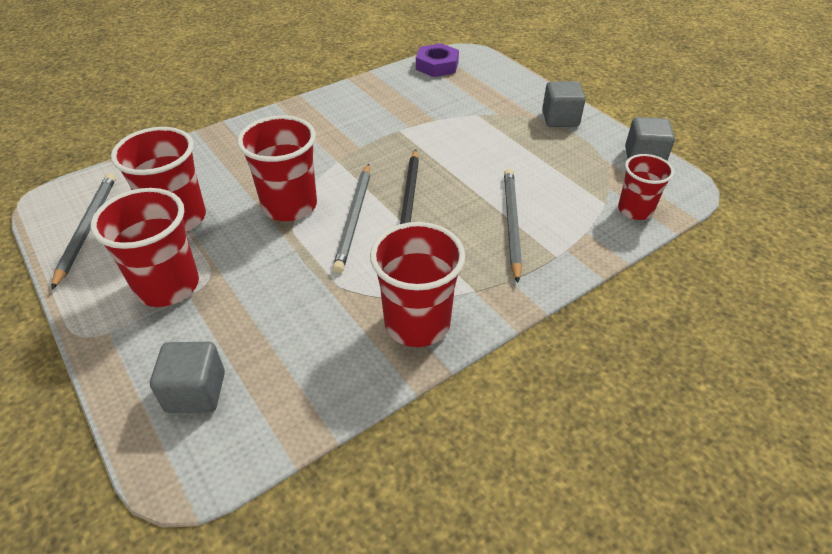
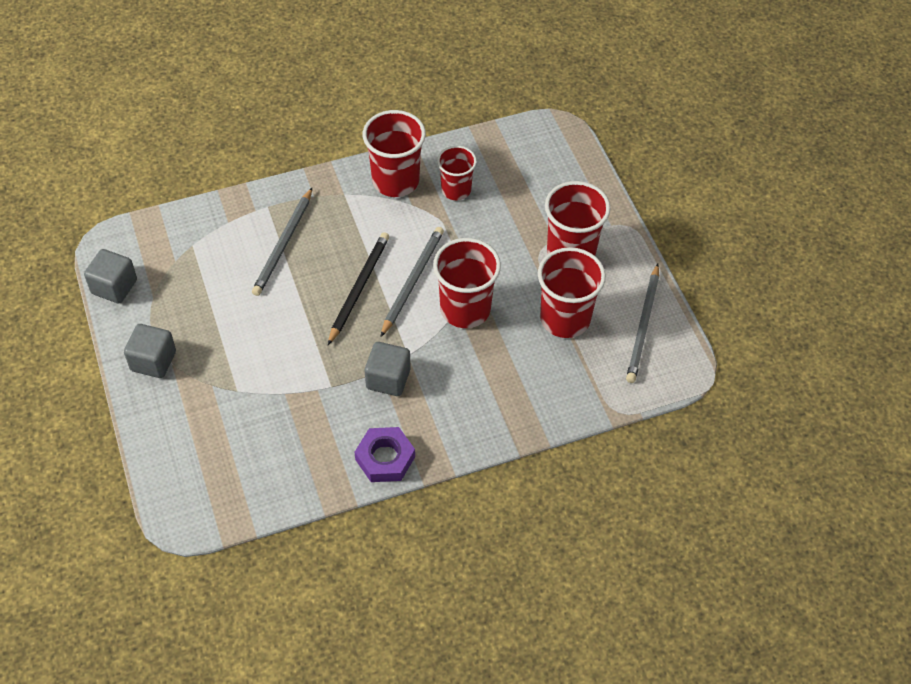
camera: 165 degrees left, 10 degrees up
grey cube [150,342,225,413] -> grey cube moved to [365,342,410,396]
purple nut [416,43,459,77] -> purple nut moved to [355,427,415,482]
red cup [618,154,674,220] -> red cup moved to [437,146,477,200]

